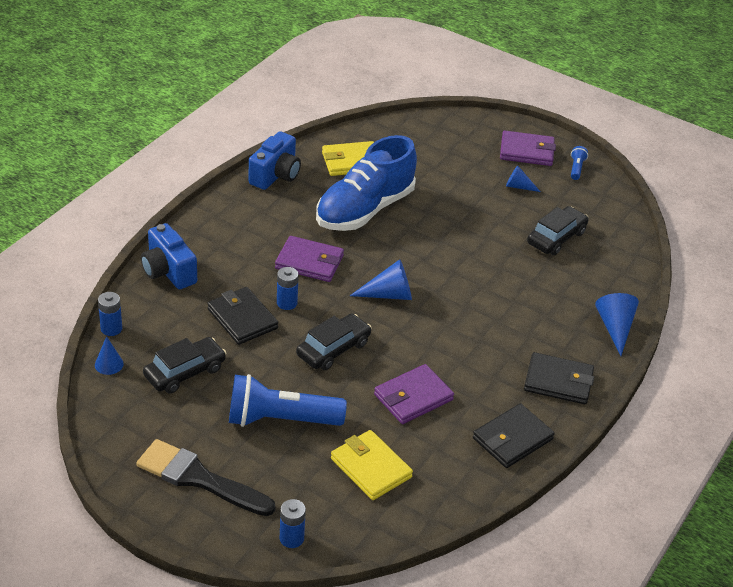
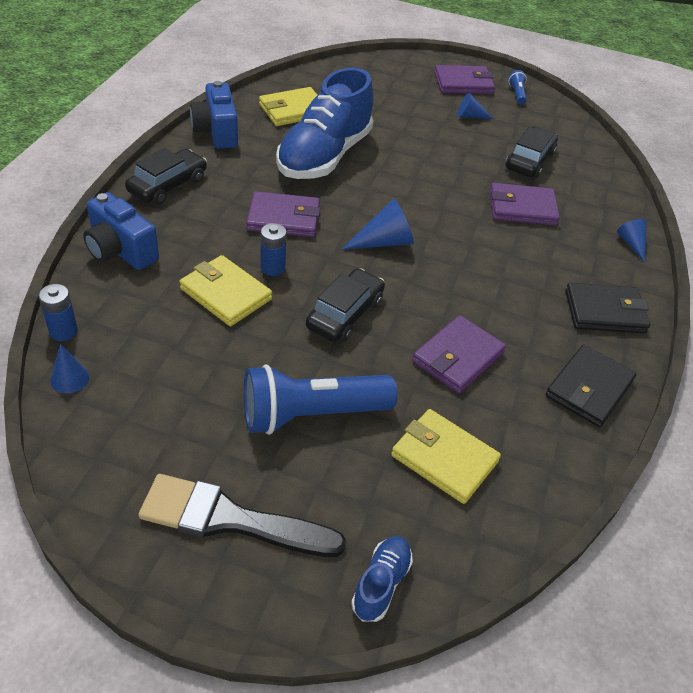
camera: 15 degrees left, 5 degrees up
black car [143,337,226,394] -> black car moved to [125,148,207,205]
black wallet [207,287,278,345] -> yellow wallet [179,255,272,326]
blue camera [249,131,301,190] -> blue camera turned 150 degrees clockwise [190,81,238,149]
blue battery [280,499,306,548] -> blue shoe [351,536,413,622]
blue cone [595,293,639,356] -> blue cone [617,219,647,262], size x0.63
none -> purple wallet [490,183,560,226]

